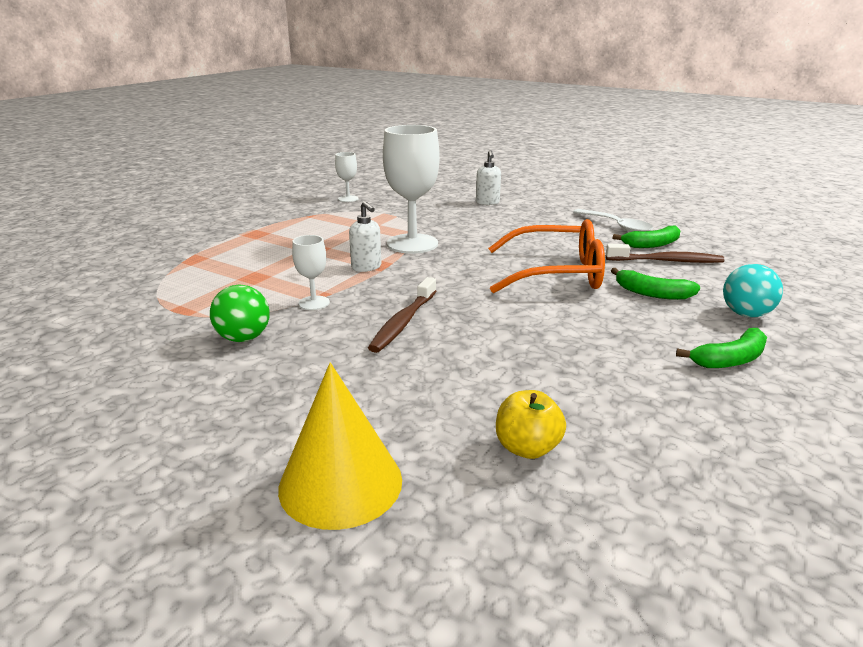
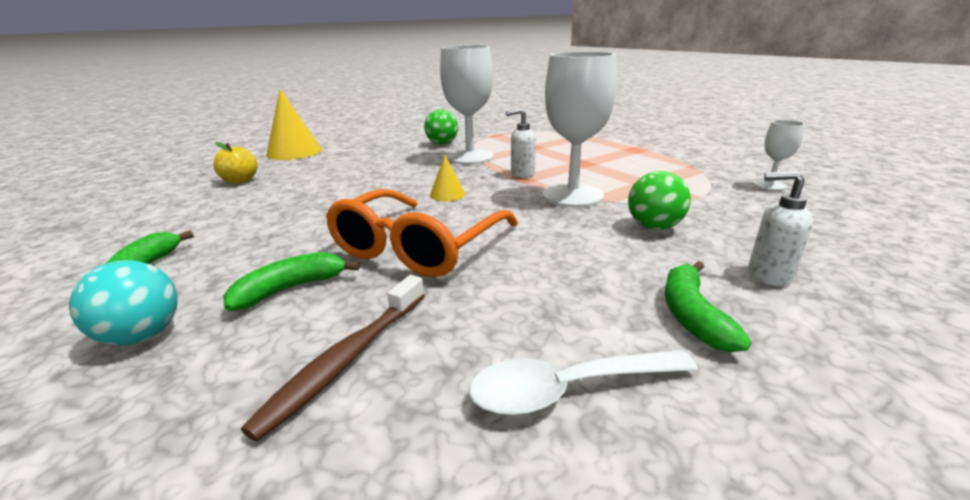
camera: 115 degrees right, 0 degrees up
white goblet [292,235,330,310] -> white goblet [440,45,493,164], size x2.06
brown toothbrush [368,277,436,353] -> none
green banana [612,226,680,248] -> green banana moved to [665,261,751,352]
none -> yellow cone [430,155,466,201]
none -> green ball [628,171,691,230]

